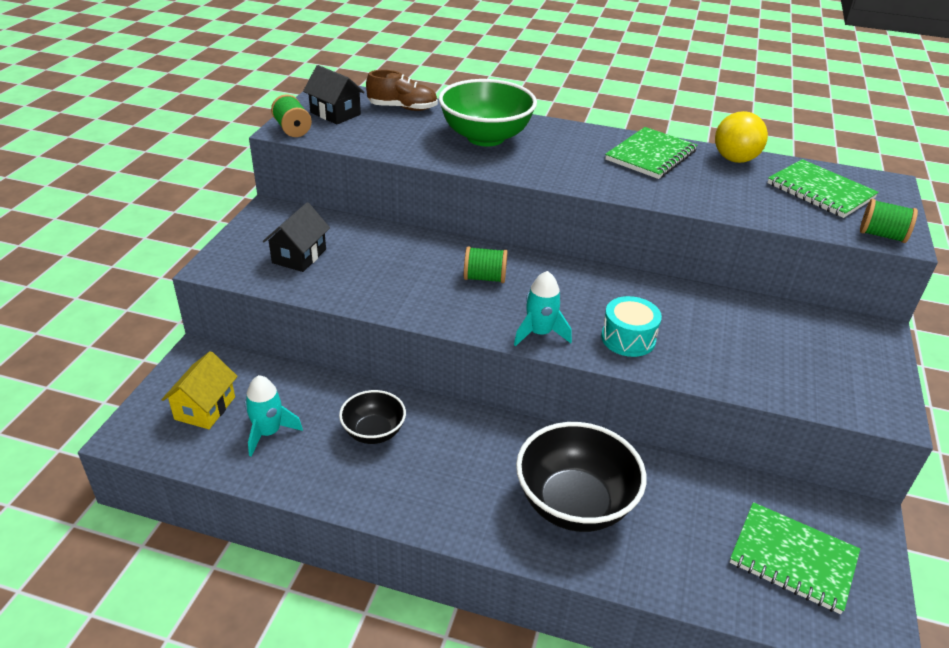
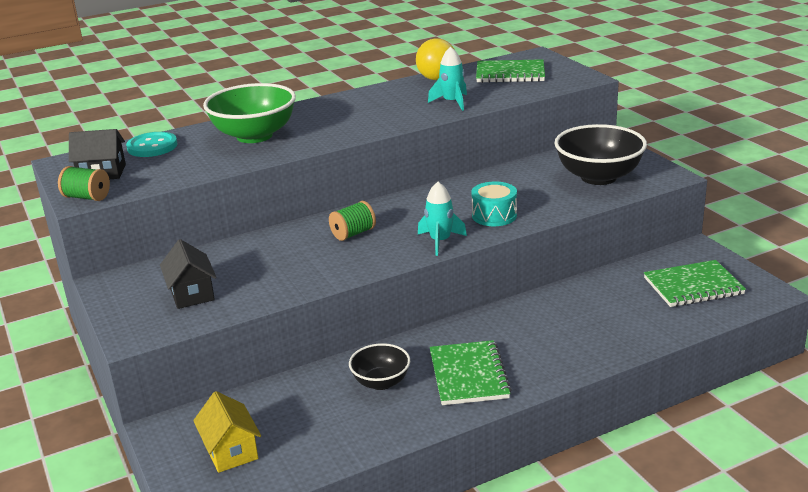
camera: 40 degrees left, 10 degrees down
turquoise rocket [245,375,303,457] -> turquoise rocket moved to [428,47,467,111]
brown shoe [366,70,438,111] -> turquoise button [126,132,178,157]
black bowl [516,422,646,532] -> black bowl moved to [554,124,647,185]
green notebook [605,127,697,179] -> green notebook moved to [430,340,512,405]
green spool [860,199,918,243] -> none

